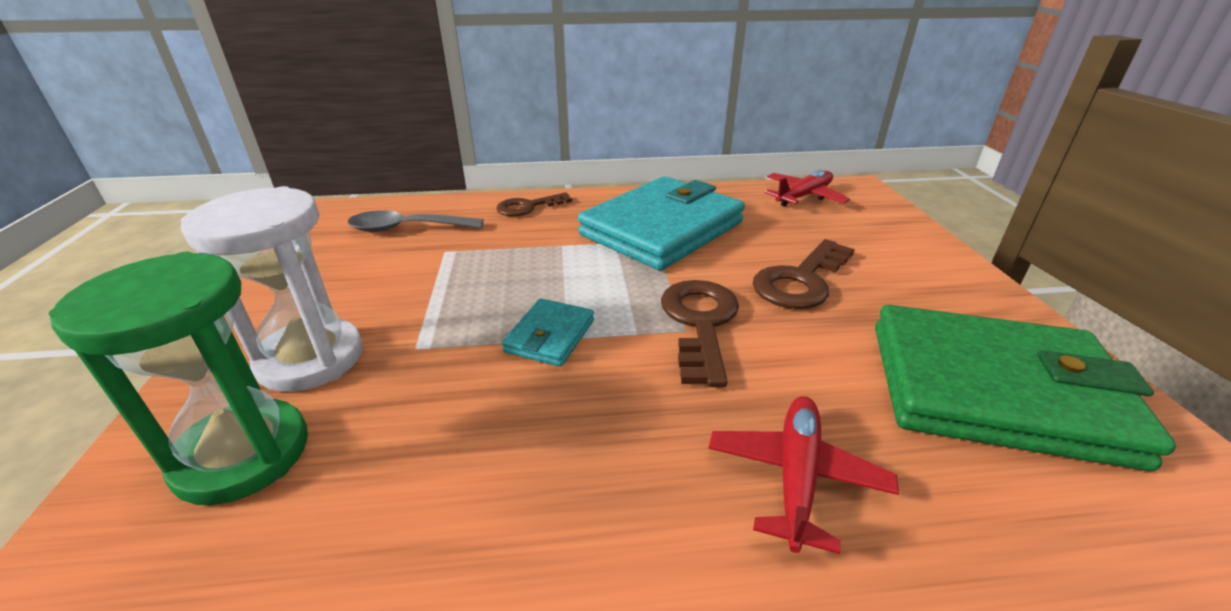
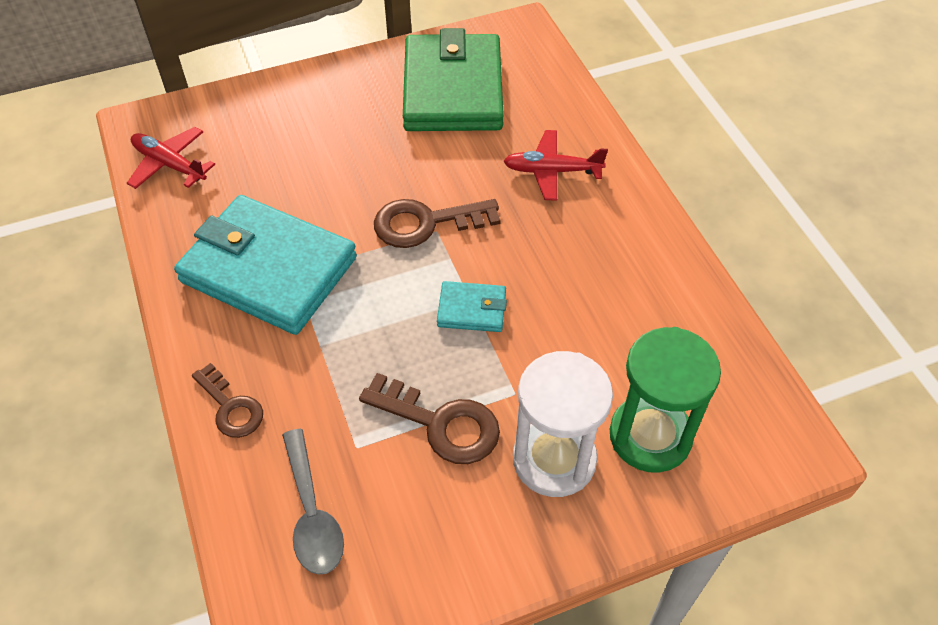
camera: 105 degrees left, 20 degrees up
brown key [753,239,855,309] -> brown key moved to [359,373,500,464]

